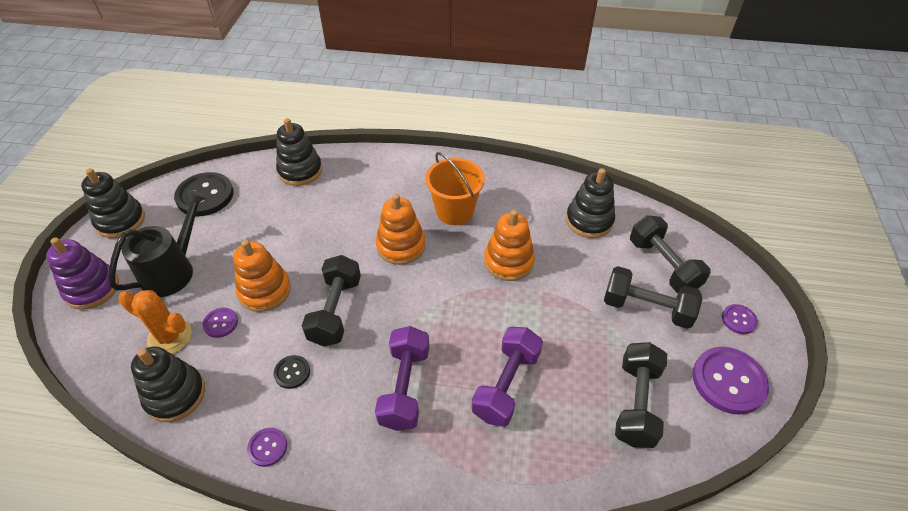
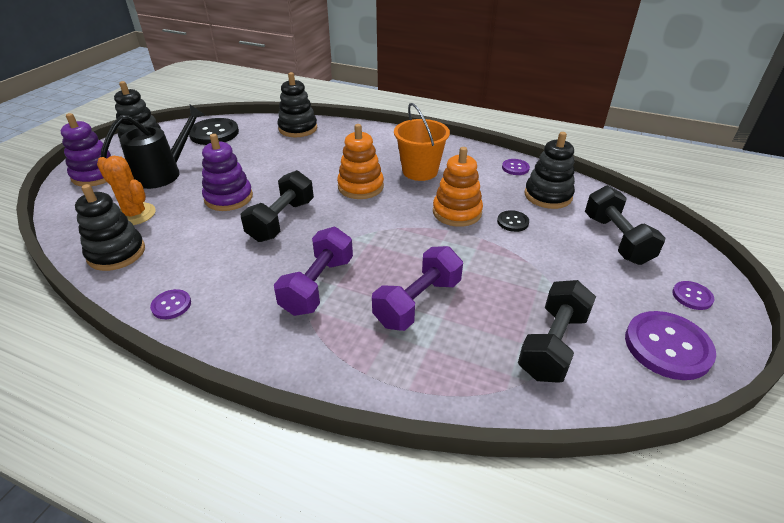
camera: 15 degrees right, 10 degrees down
purple button [203,308,238,338] -> purple button moved to [502,159,530,175]
orange stacking toy [234,240,291,312] -> purple stacking toy [202,134,253,211]
black button [274,355,310,389] -> black button moved to [497,210,529,232]
black dumbbell [604,266,702,329] -> none

